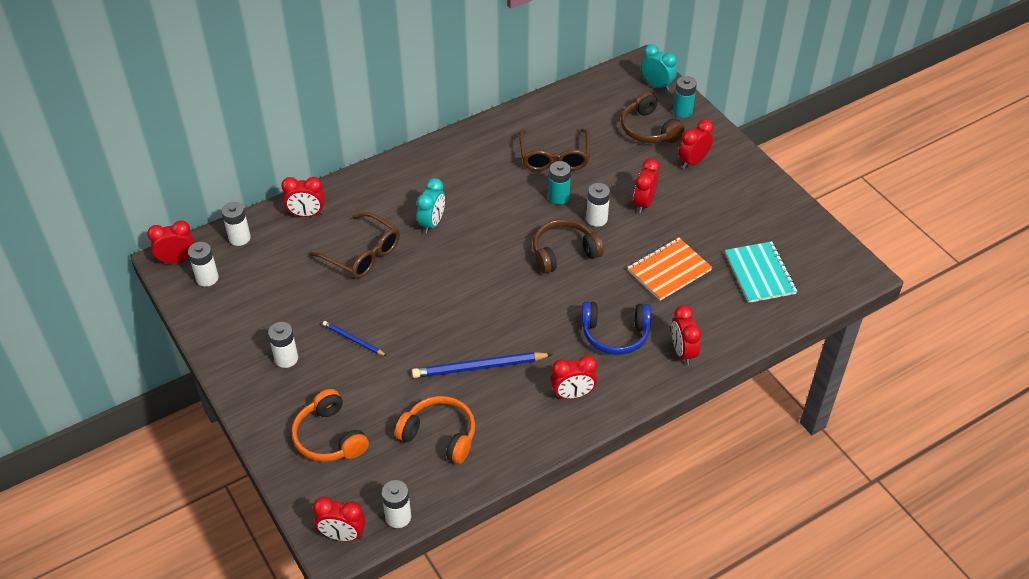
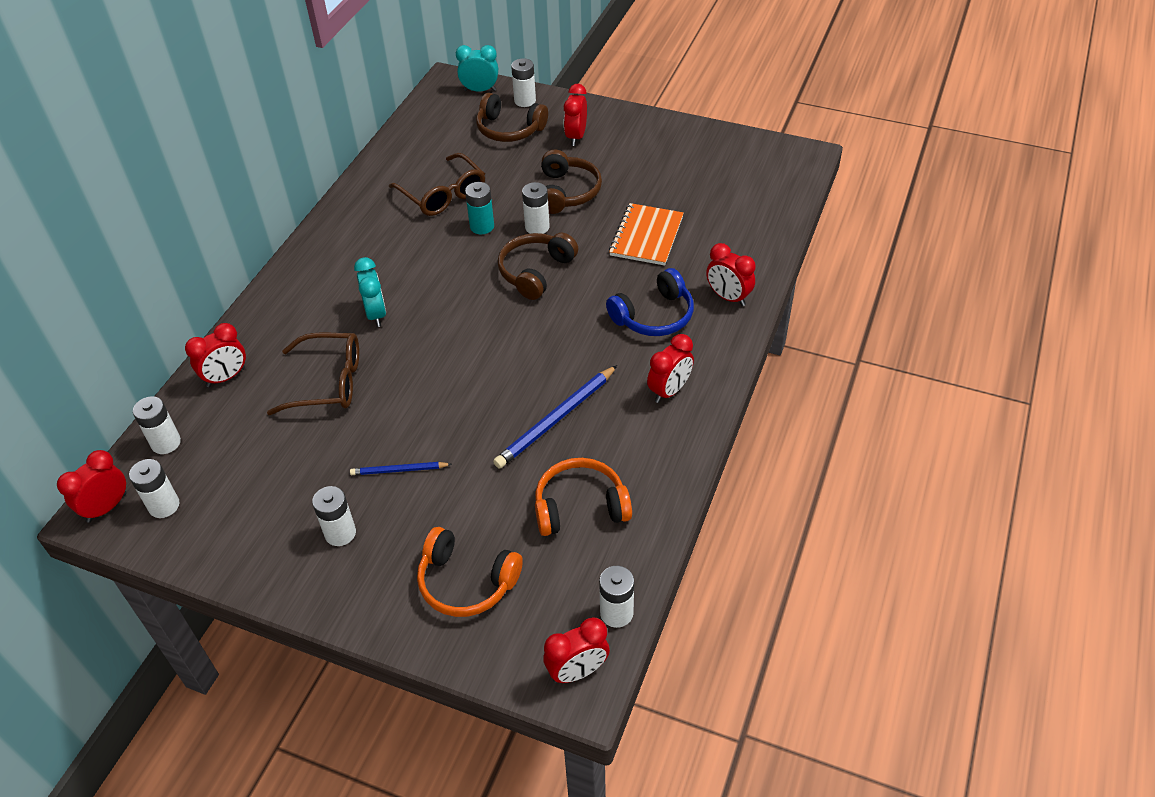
camera: 35 degrees left, 0 degrees up
red clock [633,159,659,213] -> brown headphones [541,149,602,214]
turquoise battery [673,76,697,118] -> white battery [511,58,536,107]
turquoise notebook [725,241,797,303] -> none

